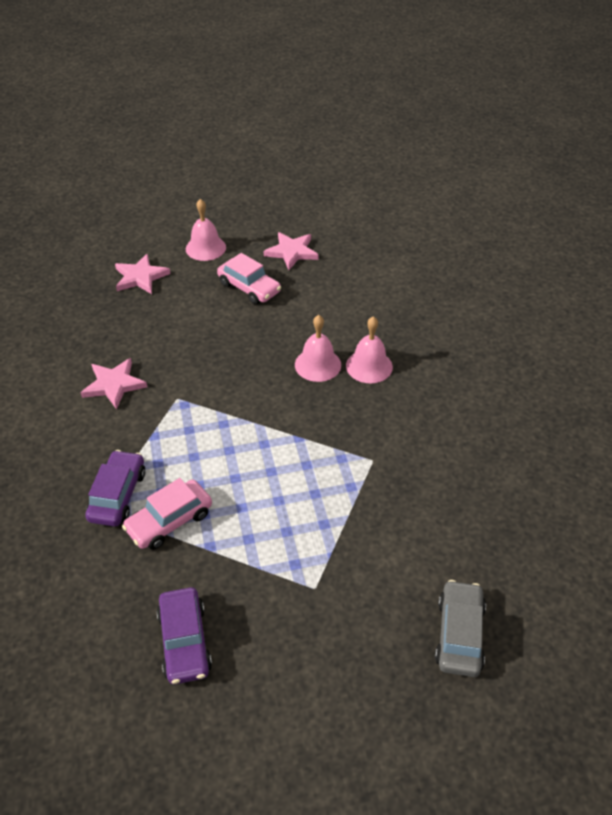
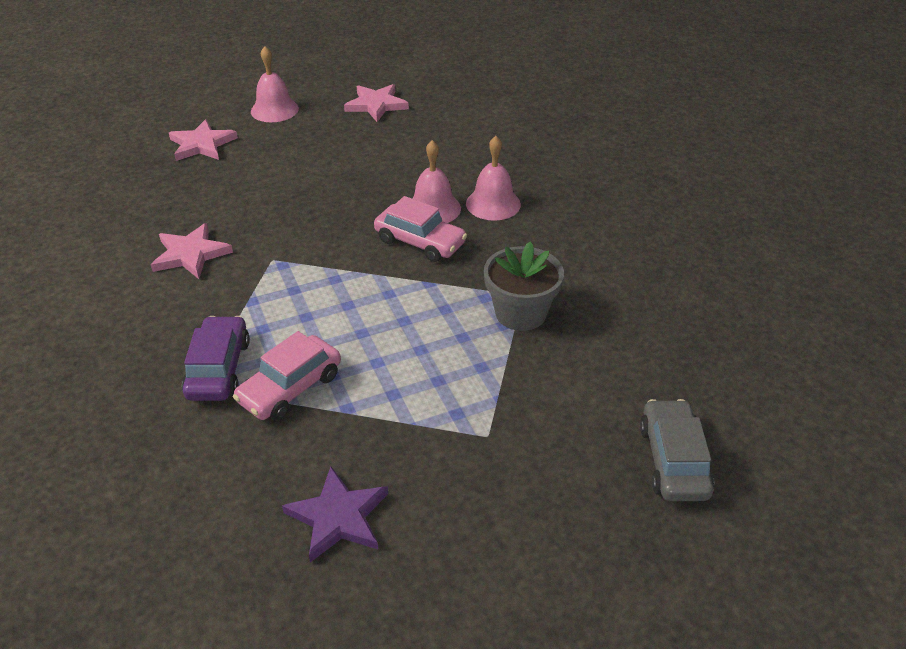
camera: 10 degrees left, 5 degrees down
purple car [157,587,212,684] -> purple star [282,467,388,562]
pink car [217,253,281,304] -> pink car moved to [374,196,467,262]
none -> grey flower pot [484,241,564,331]

